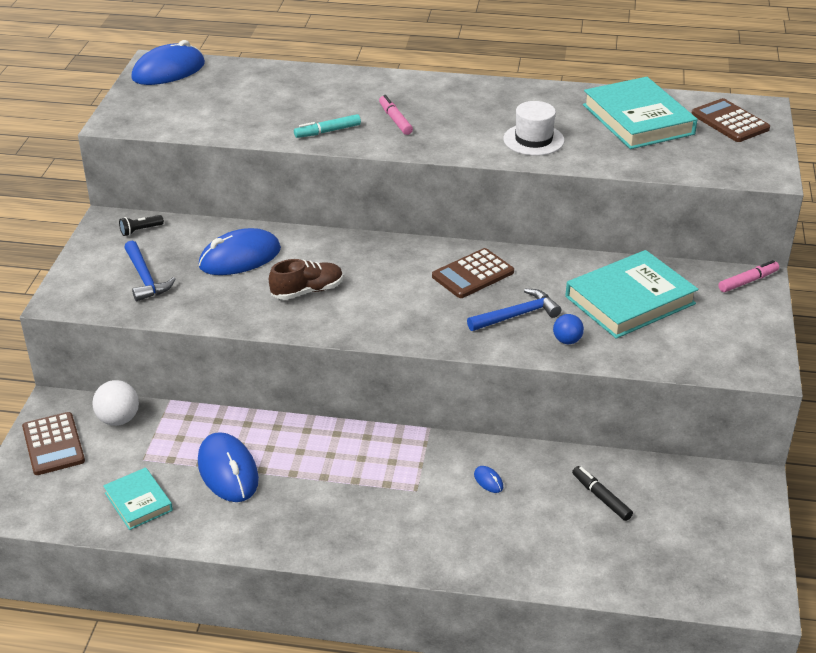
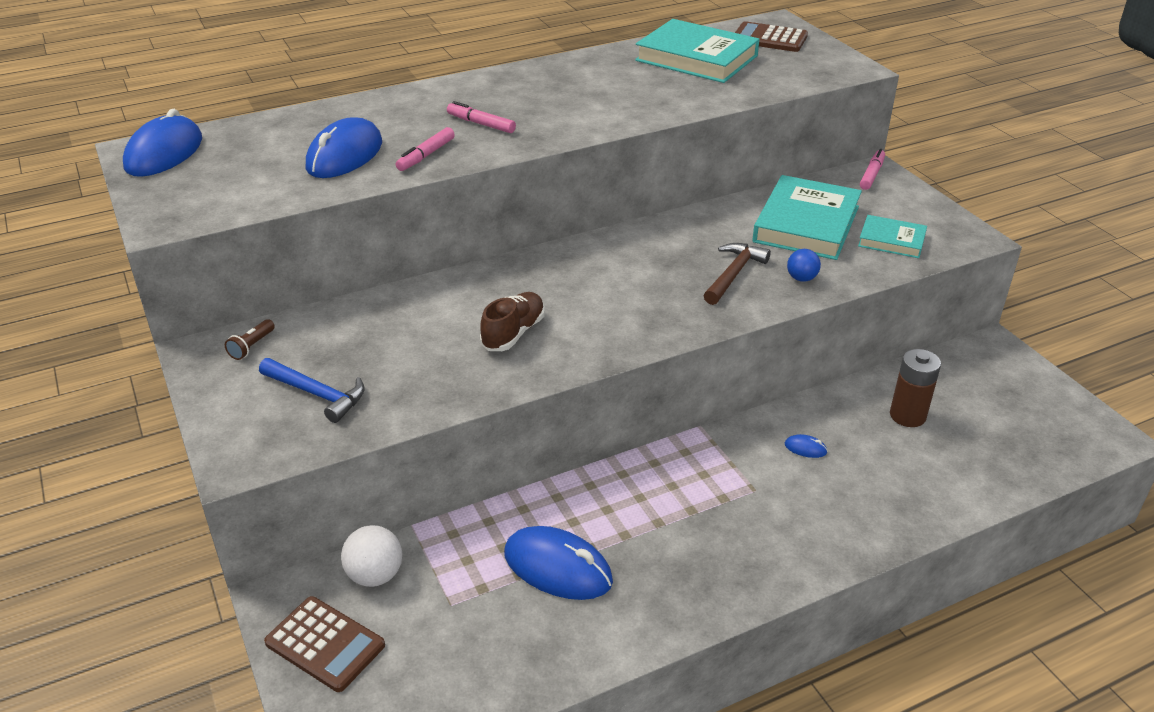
camera: 35 degrees left, 0 degrees up
turquoise book [103,467,173,530] -> turquoise book moved to [858,215,927,258]
black flashlight [119,215,164,236] -> brown flashlight [225,319,275,360]
blue mouse [198,228,281,275] -> blue mouse moved to [306,117,382,178]
turquoise marker [294,114,361,138] -> pink marker [396,127,455,171]
brown calculator [432,248,514,298] -> none
blue hammer [467,289,561,331] -> brown hammer [704,243,771,305]
white hat [503,101,565,156] -> none
black marker [572,466,633,521] -> brown battery [890,349,941,427]

